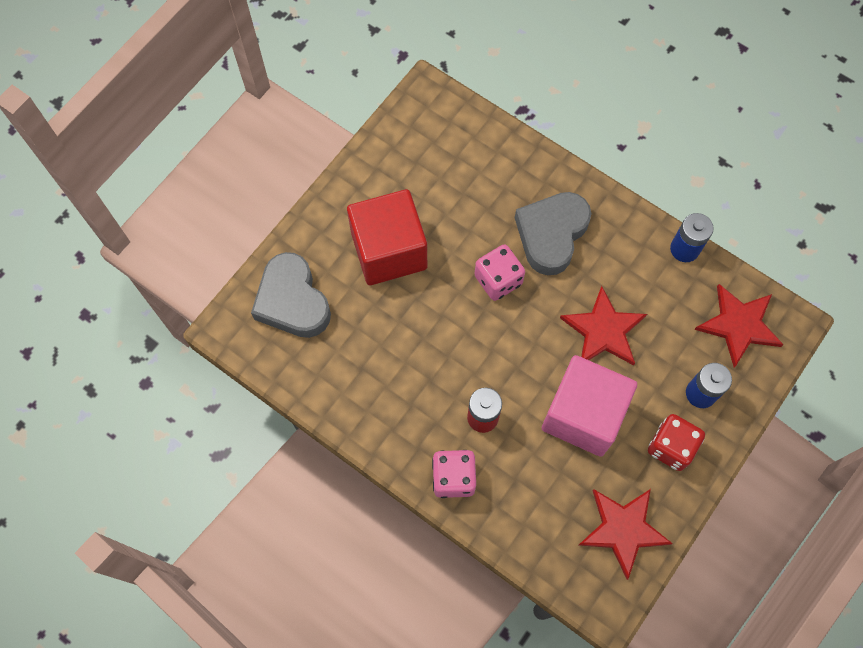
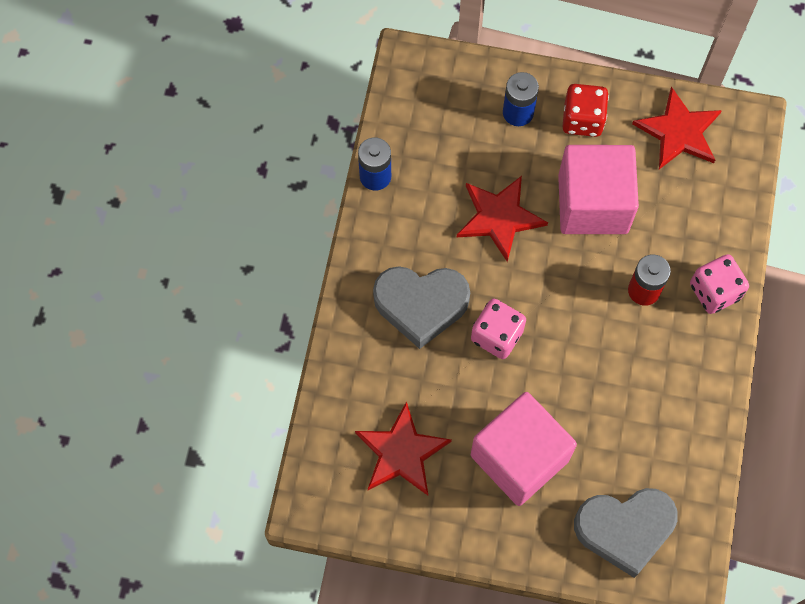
camera: 115 degrees left, 0 degrees up
grey heart [251,252,331,338] -> grey heart turned 45 degrees clockwise [574,488,678,578]
red cube [347,189,427,285] -> pink cube [471,392,577,506]
red star [694,284,784,367] -> red star moved to [355,401,452,495]

